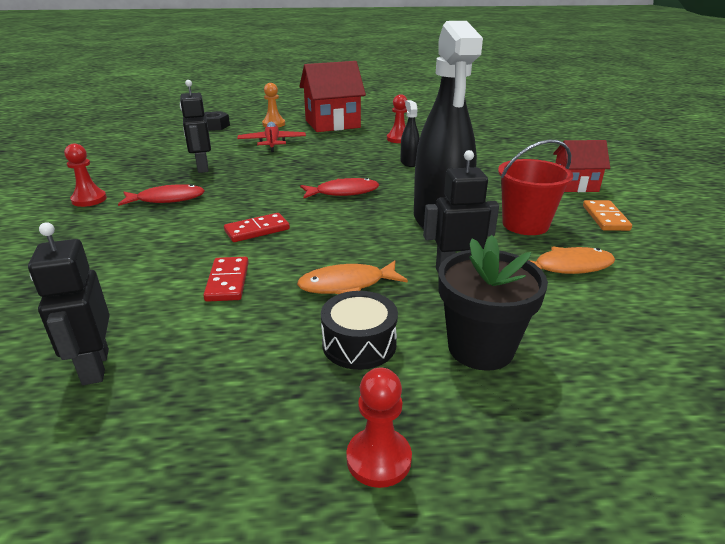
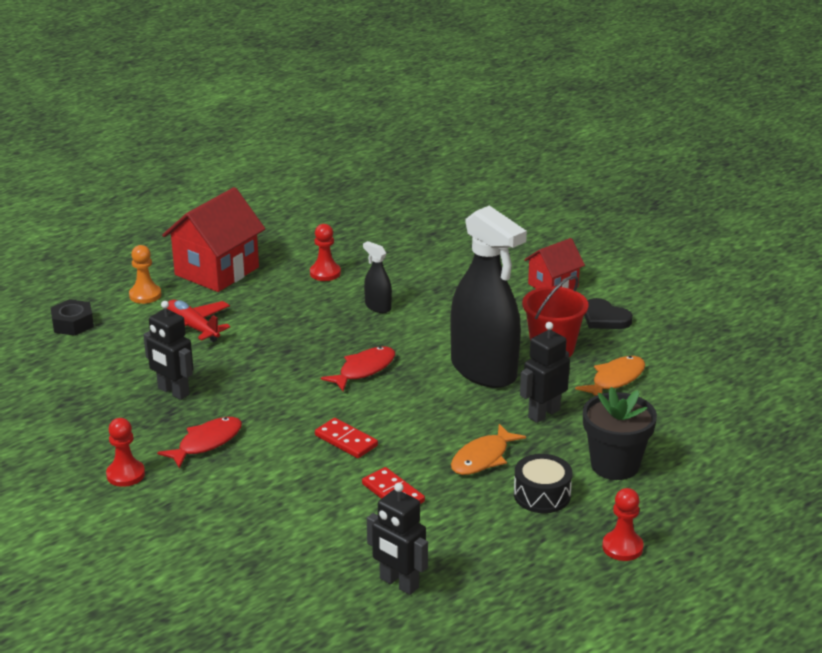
camera: 35 degrees left, 0 degrees up
red domino [224,213,290,242] -> red domino turned 75 degrees counterclockwise [315,418,378,458]
orange domino [583,200,632,231] -> black heart [584,298,633,329]

